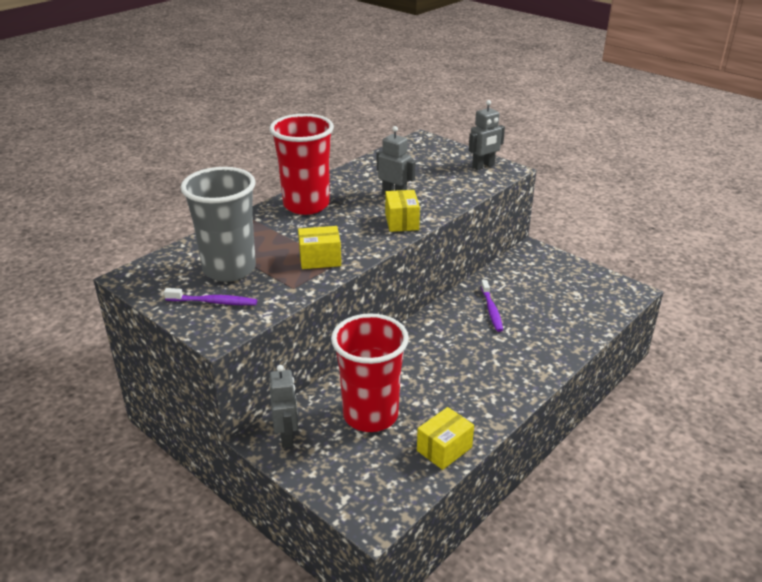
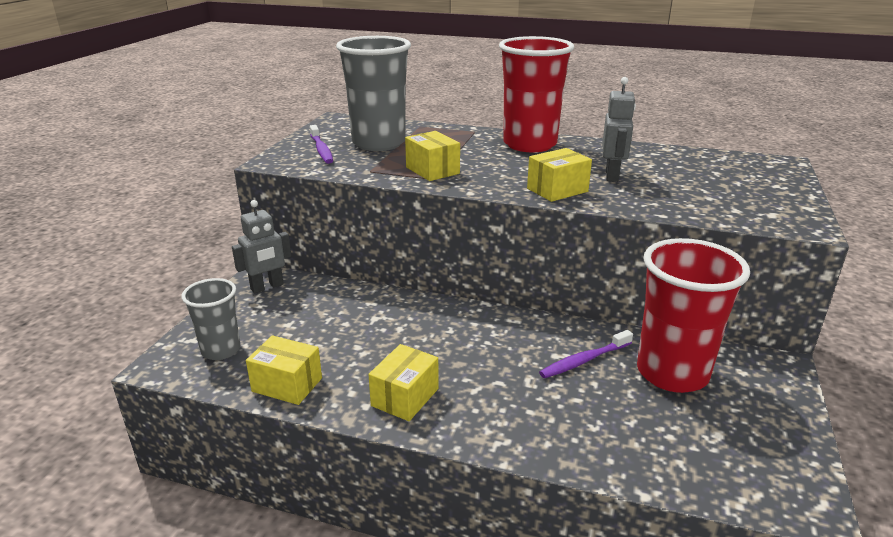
camera: 65 degrees right, 5 degrees down
red cup [331,313,409,432] -> red cup moved to [637,238,750,393]
grey robot [468,100,505,170] -> none
none -> grey cup [182,278,240,360]
none -> yellow box [368,344,439,421]

